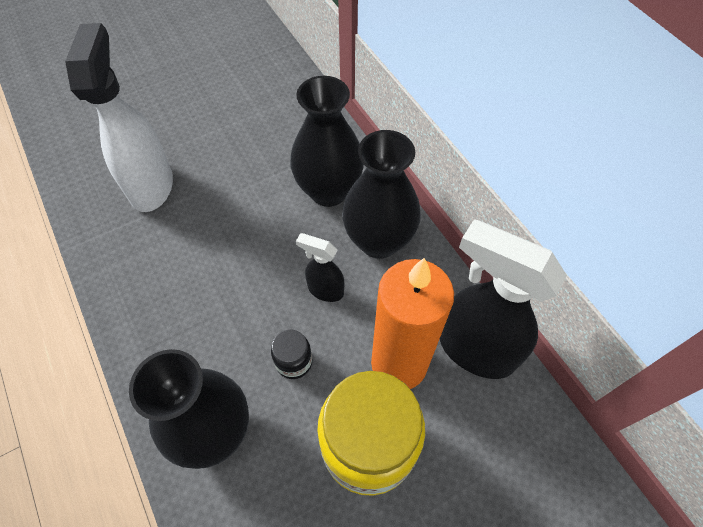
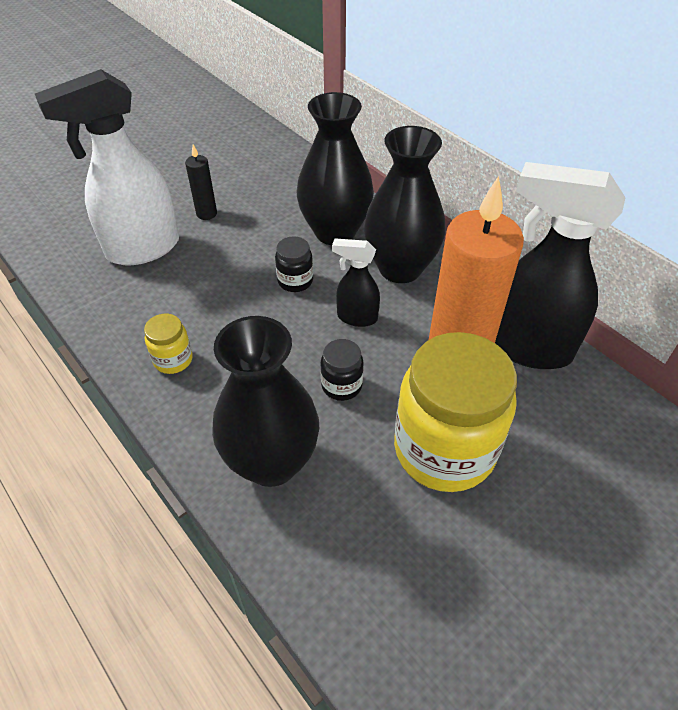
camera: 10 degrees left, 10 degrees down
white spray bottle [65,23,173,212] -> white spray bottle turned 105 degrees counterclockwise [35,69,179,266]
none -> yellow jar [144,314,193,374]
none -> black candle [185,145,217,220]
none -> black jar [275,236,313,292]

